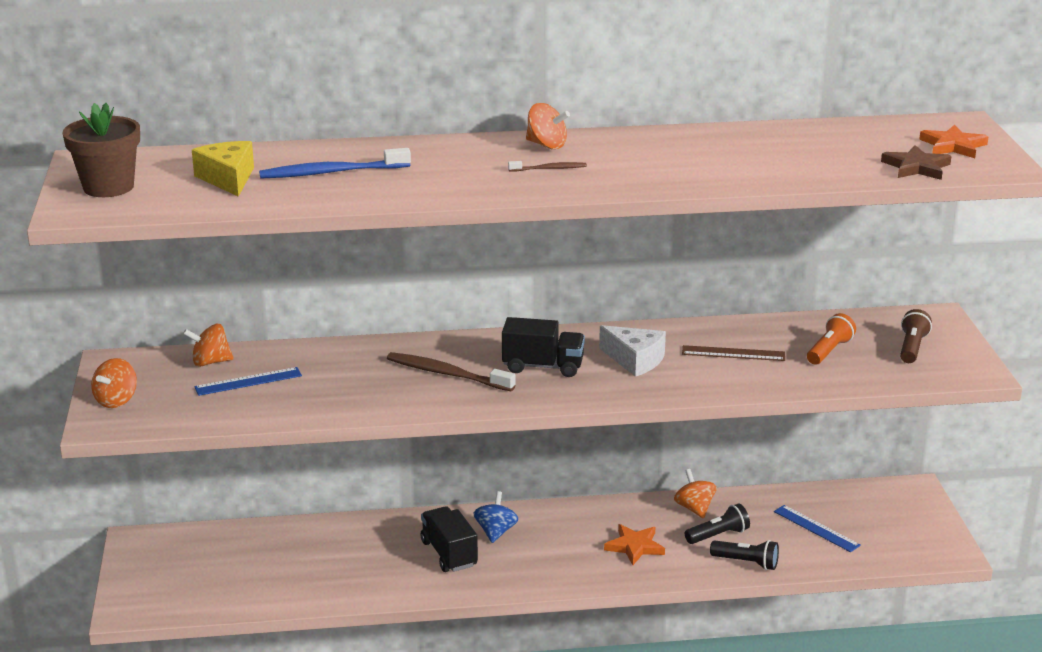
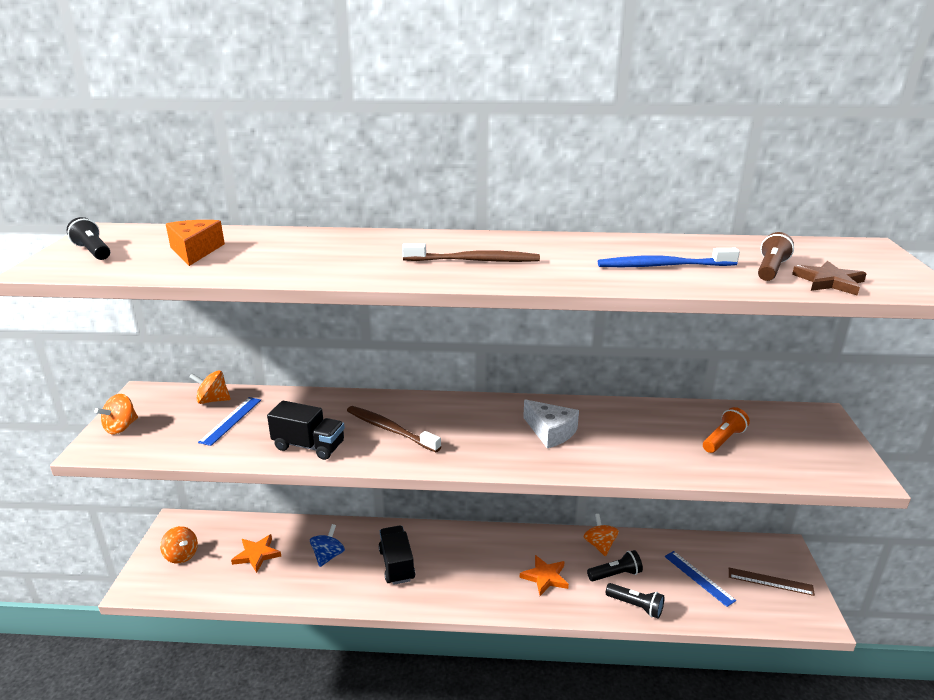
camera: 10 degrees right, 0 degrees up
brown flower pot [62,103,140,197] -> black flashlight [67,217,110,260]
yellow cheese [192,141,254,197] -> orange cheese [166,220,225,266]
blue ruler [194,367,302,396] -> blue ruler turned 60 degrees counterclockwise [198,397,261,446]
blue toothbrush [259,148,411,179] -> blue toothbrush moved to [598,248,740,267]
blue spinning top [474,491,518,543] -> blue spinning top moved to [310,524,345,567]
black truck [502,317,585,377] -> black truck moved to [267,401,345,460]
brown toothbrush [508,161,587,172] -> brown toothbrush [402,243,540,262], size x1.91
orange spinning top [526,103,570,149] -> orange spinning top moved to [160,526,198,564]
brown ruler [682,345,785,361] -> brown ruler moved to [729,567,815,596]
brown flashlight [900,309,932,363] -> brown flashlight moved to [758,232,794,281]
orange star [919,125,988,158] -> orange star moved to [231,534,281,573]

